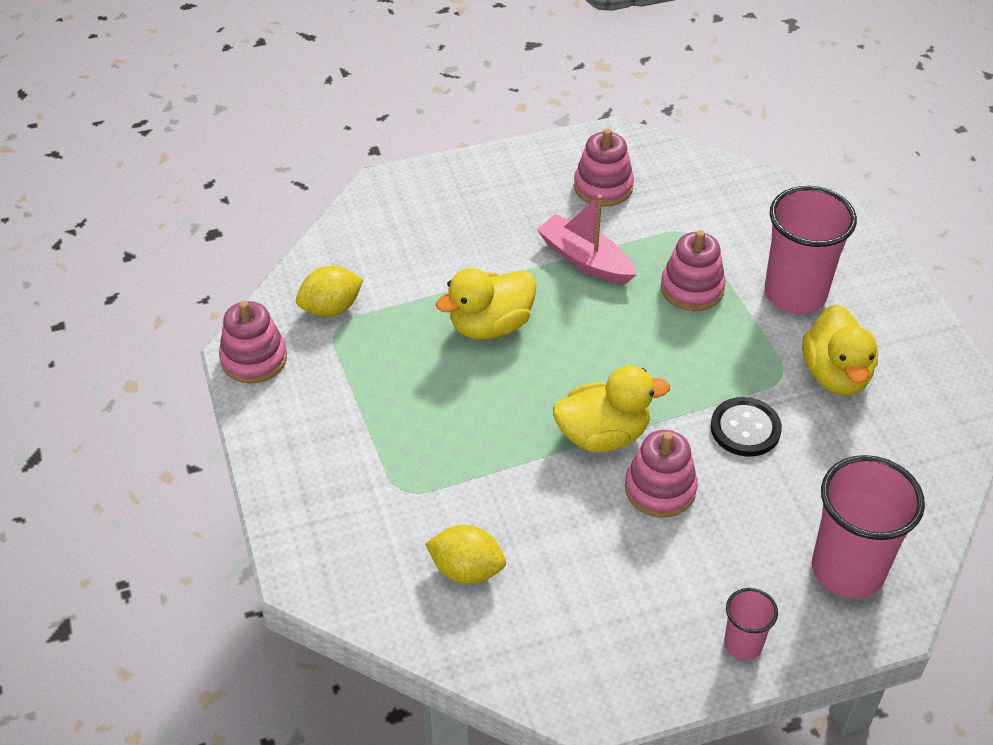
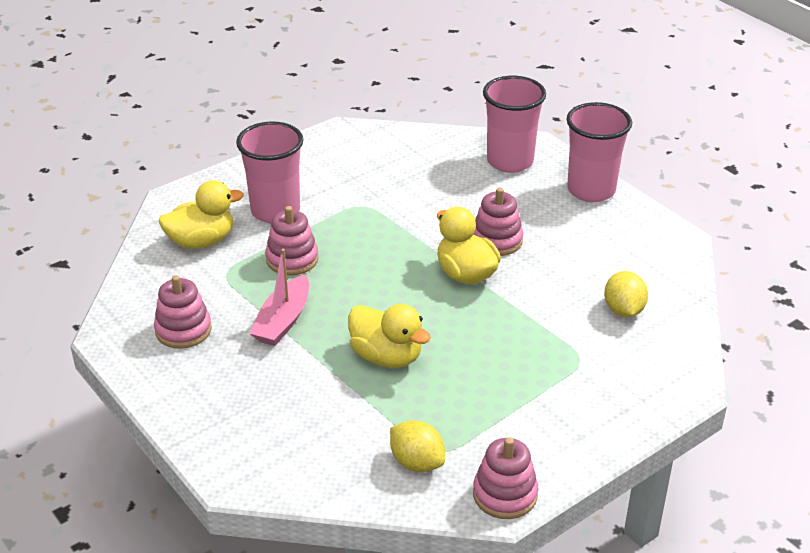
camera: 110 degrees left, 10 degrees down
black button [711,397,782,457] -> none
pink cup [724,588,778,660] -> pink cup [566,102,632,202], size x1.98
yellow duck [802,304,878,395] -> yellow duck moved to [159,180,244,249]

